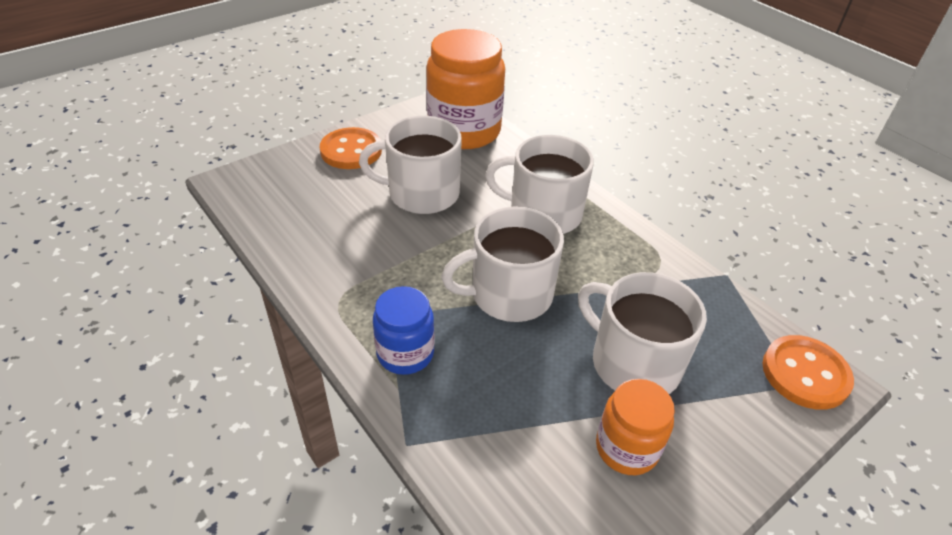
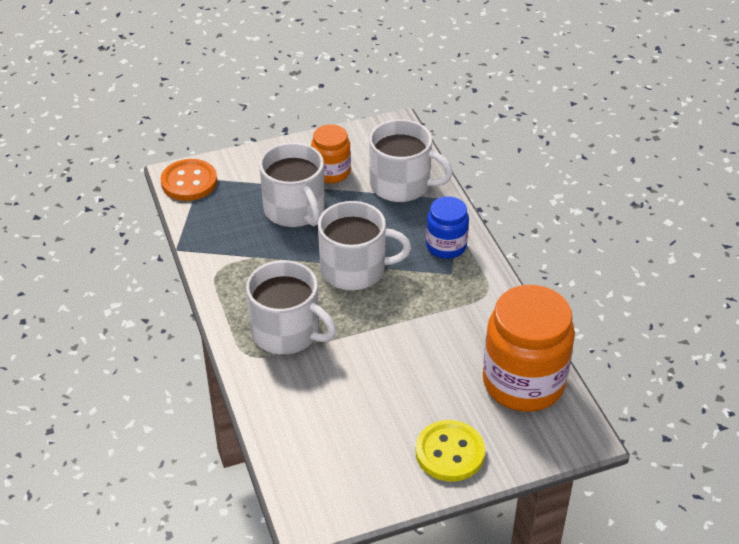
camera: 160 degrees left, 0 degrees up
orange button [320,127,382,169] -> yellow button [416,420,485,481]
white mug [359,116,462,214] -> white mug moved to [369,119,453,202]
orange jar [426,29,505,149] -> orange jar moved to [483,285,575,412]

